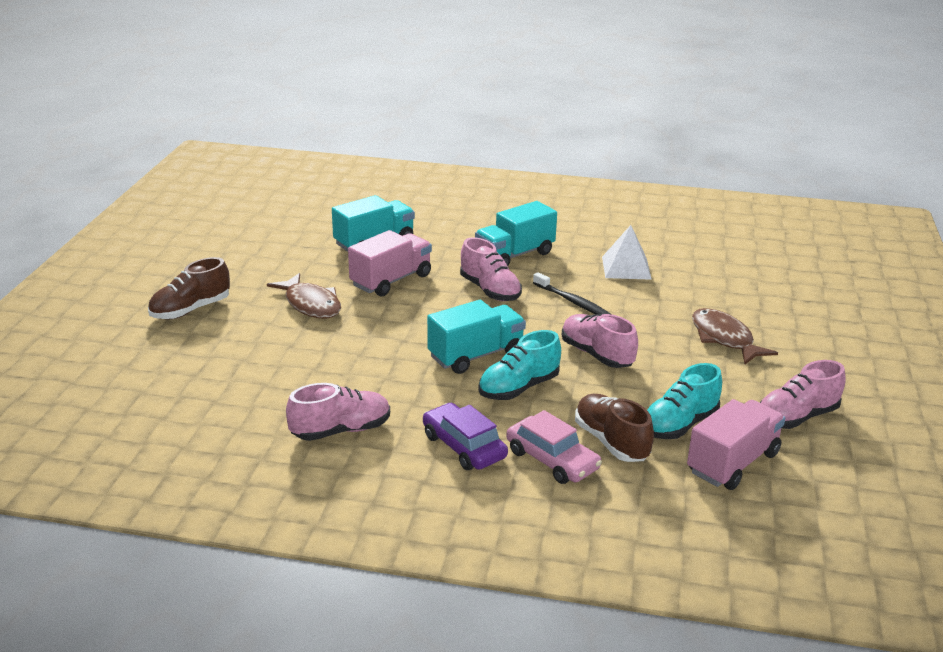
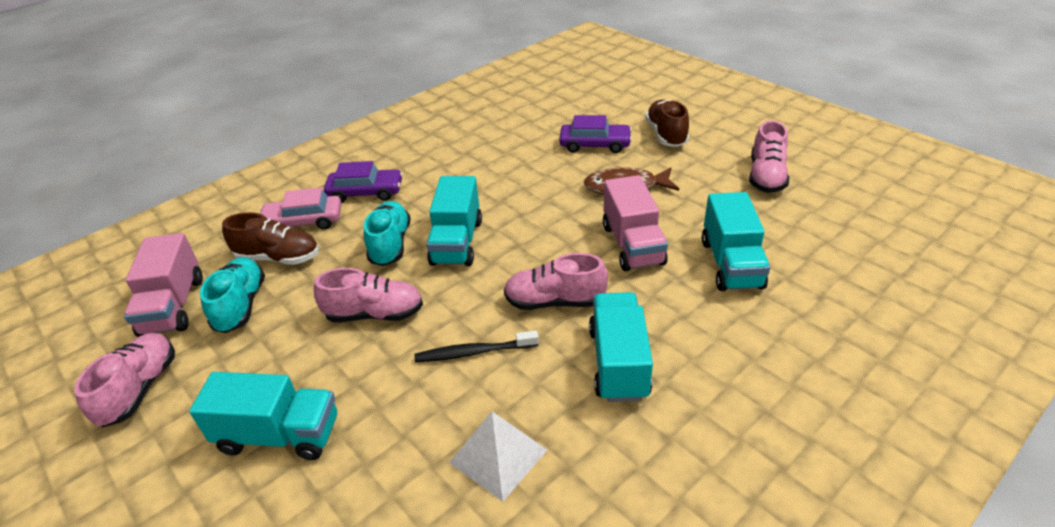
camera: 130 degrees right, 10 degrees up
pink shoe [286,383,390,441] -> pink shoe moved to [749,121,789,193]
brown fish [692,308,778,364] -> turquoise truck [189,372,337,460]
none -> purple car [559,115,632,153]

